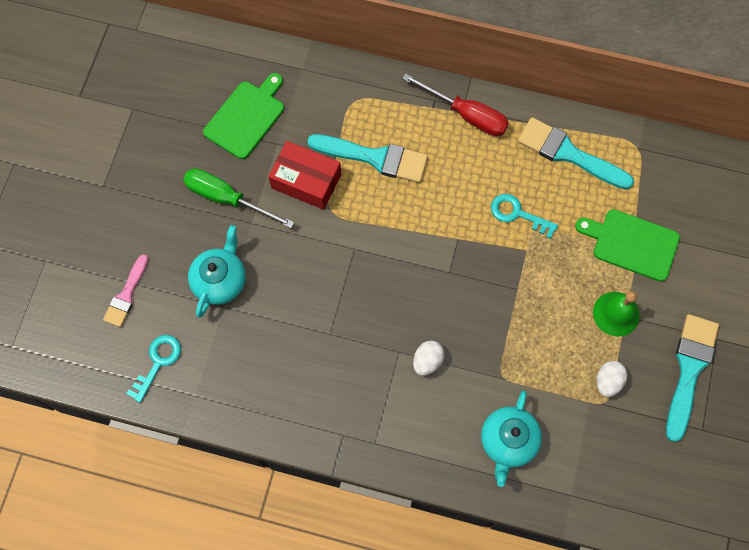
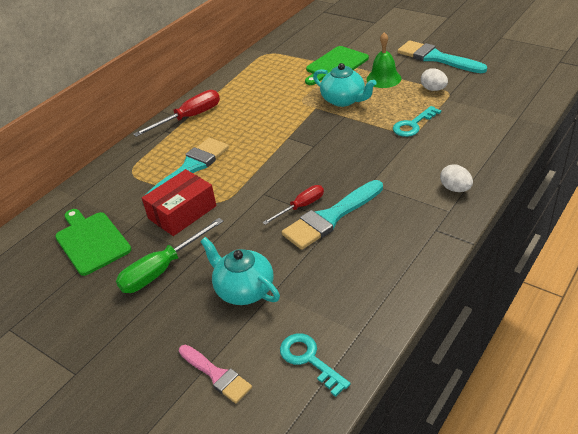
camera: 65 degrees left, 30 degrees down
white egg [413,341,445,376] -> white egg moved to [440,164,473,192]
turquoise teapot [481,390,542,487] -> turquoise teapot moved to [313,63,377,107]
turquoise key [491,194,558,239] -> turquoise key moved to [393,106,441,137]
turquoise brush [518,117,634,190] -> turquoise brush moved to [282,180,383,250]
none -> red screwdriver [262,185,324,225]

